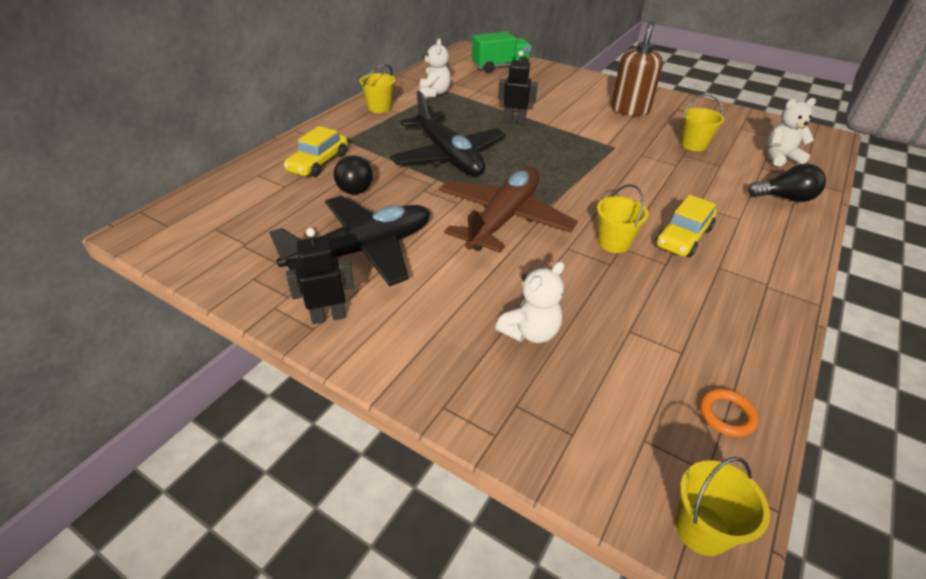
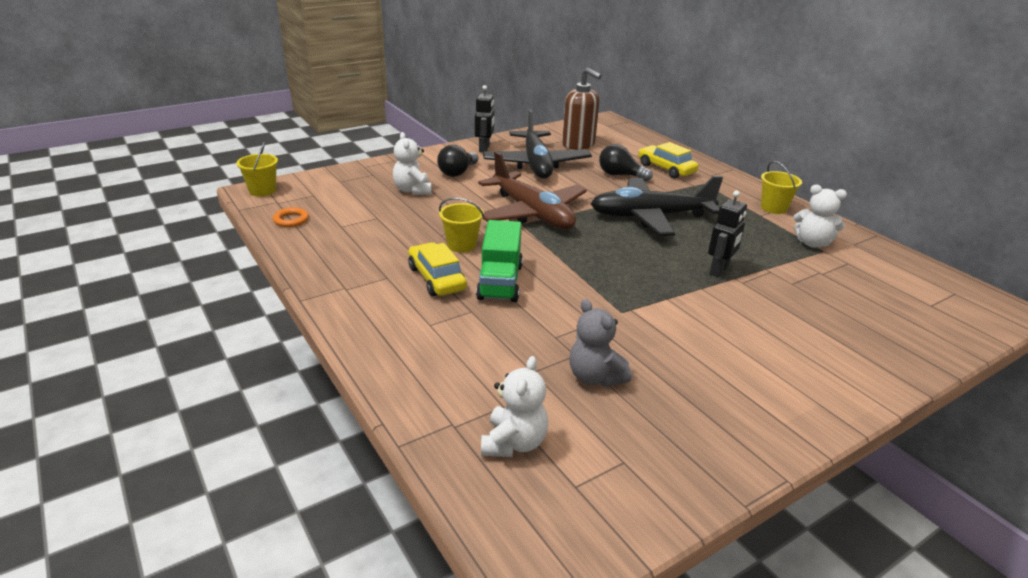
camera: 115 degrees right, 10 degrees down
green truck [472,31,532,73] -> green truck moved to [476,220,523,302]
brown soap dispenser [611,21,663,116] -> brown soap dispenser moved to [562,68,602,150]
yellow bucket [681,94,724,151] -> grey teddy bear [569,299,632,387]
black light bulb [748,164,826,202] -> black light bulb moved to [437,145,478,177]

